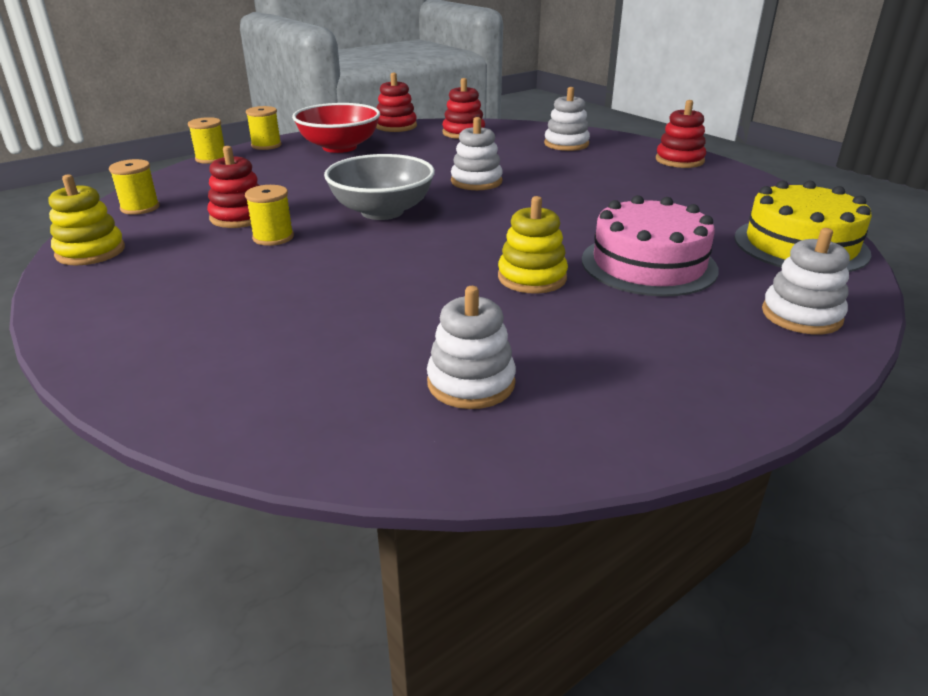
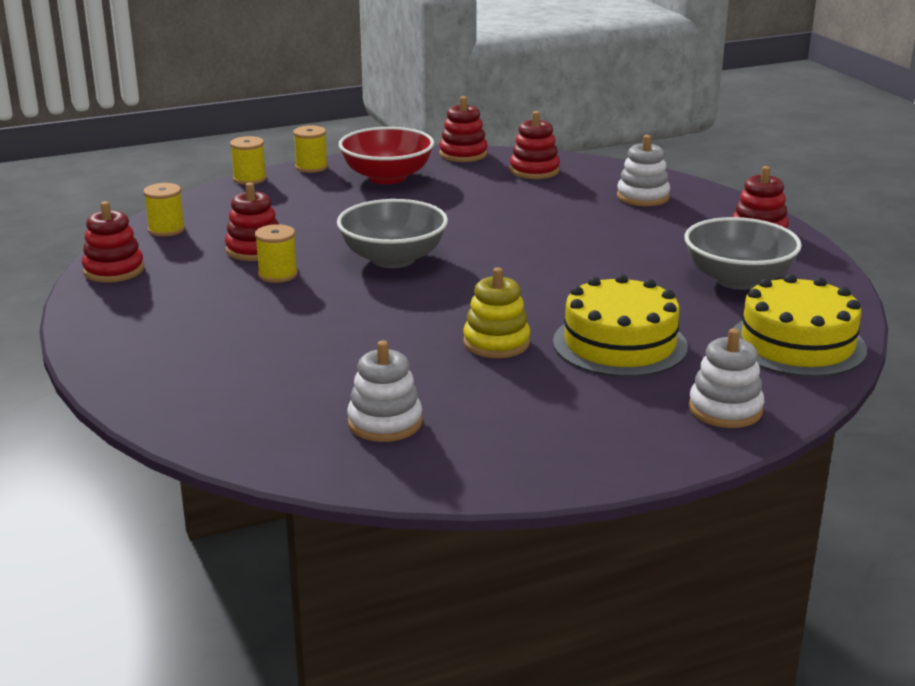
camera: 15 degrees right, 5 degrees down
yellow stacking toy [49,174,125,265] -> red stacking toy [82,201,144,283]
white stacking toy [451,117,503,190] -> none
pink cake [582,195,719,297] -> yellow cake [553,274,688,377]
none -> grey bowl [684,217,802,290]

